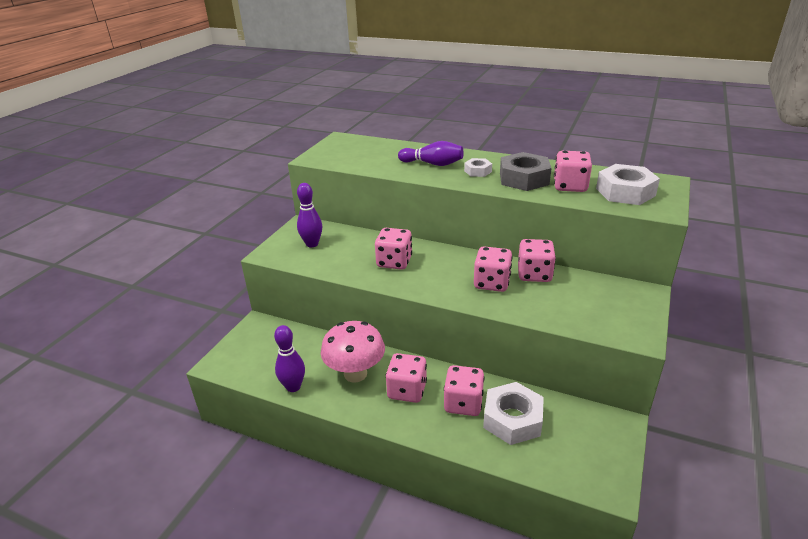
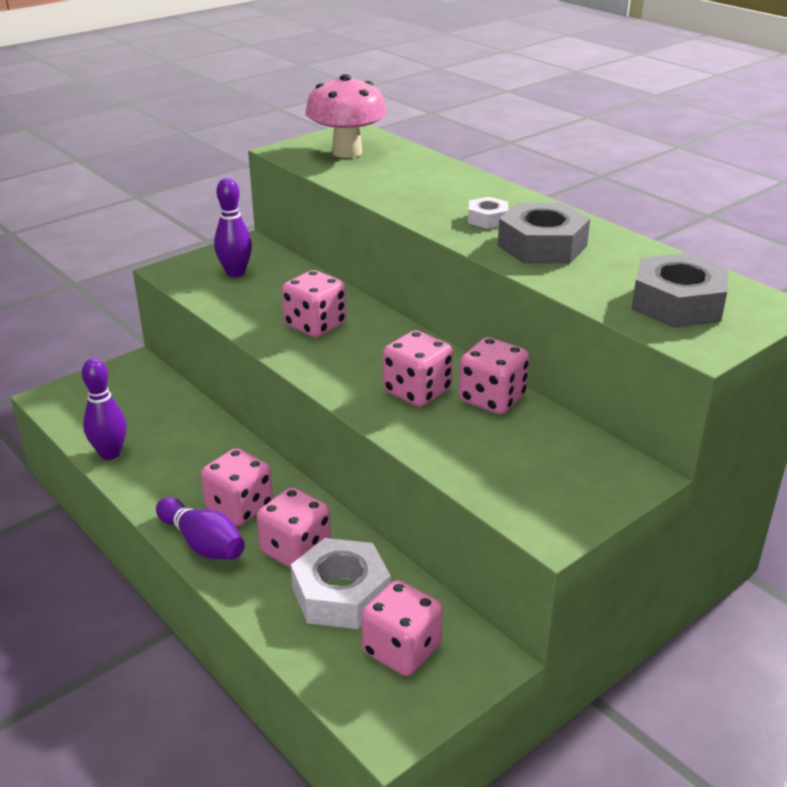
camera: 25 degrees right, 0 degrees up
pink mushroom [321,321,385,383] -> pink mushroom moved to [305,74,387,158]
purple bowling pin [398,141,464,166] -> purple bowling pin moved to [156,497,245,559]
pink dice [554,151,592,192] -> pink dice moved to [361,580,443,676]
white nut [596,164,660,205] -> grey nut [632,253,729,328]

